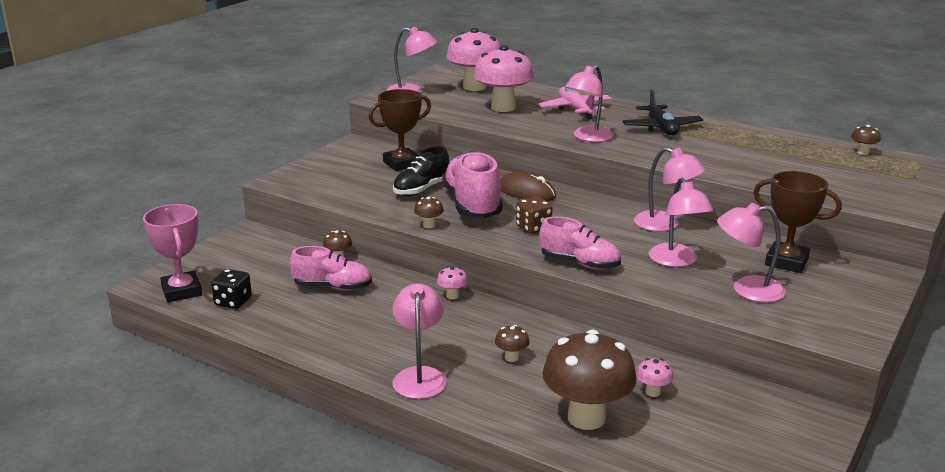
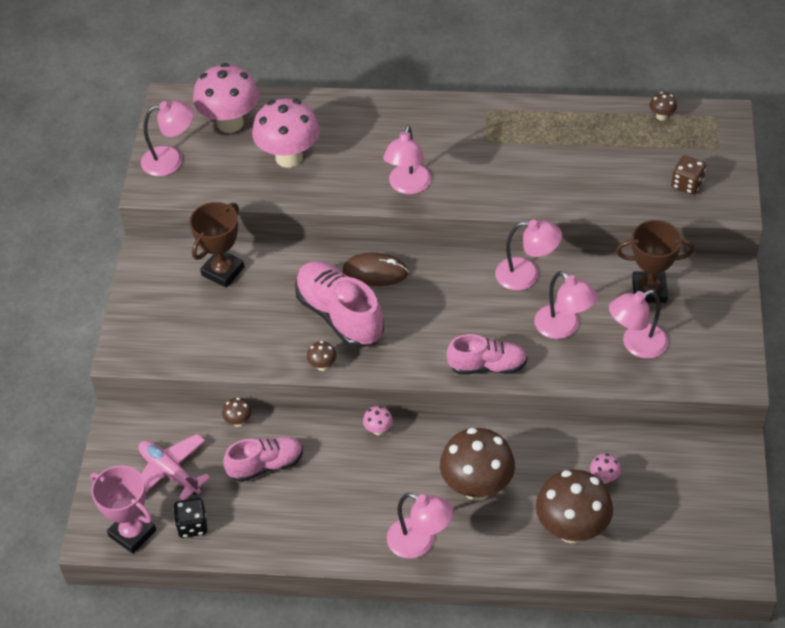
camera: 25 degrees left, 25 degrees up
pink lamp [392,283,447,399] -> pink lamp turned 150 degrees clockwise [387,493,454,559]
black shoe [393,146,449,196] -> none
brown mushroom [495,325,530,362] -> brown mushroom [440,428,515,501], size x2.41
brown dice [516,196,553,234] -> brown dice moved to [671,155,706,195]
pink plane [538,86,612,120] -> pink plane moved to [138,434,210,500]
black plane [622,89,703,136] -> none

